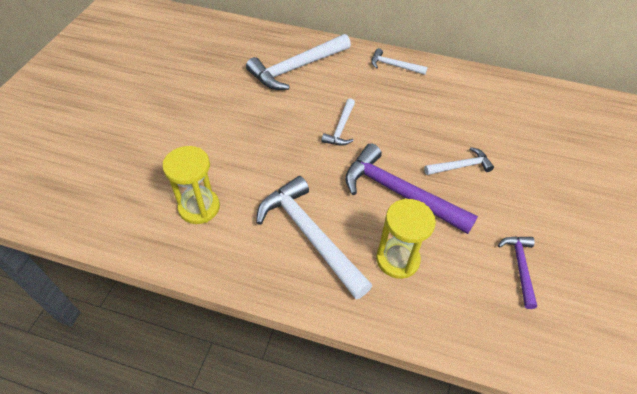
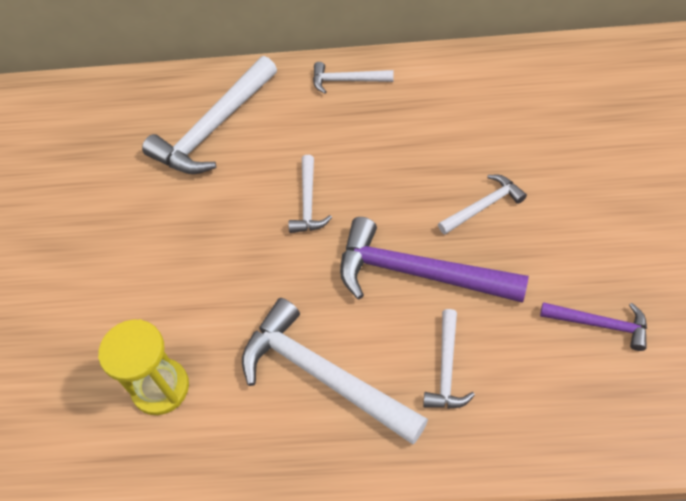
camera: 10 degrees left, 5 degrees up
yellow hourglass [376,199,436,279] -> white hammer [423,309,475,409]
purple hammer [498,236,537,309] -> purple hammer turned 120 degrees clockwise [540,302,647,351]

